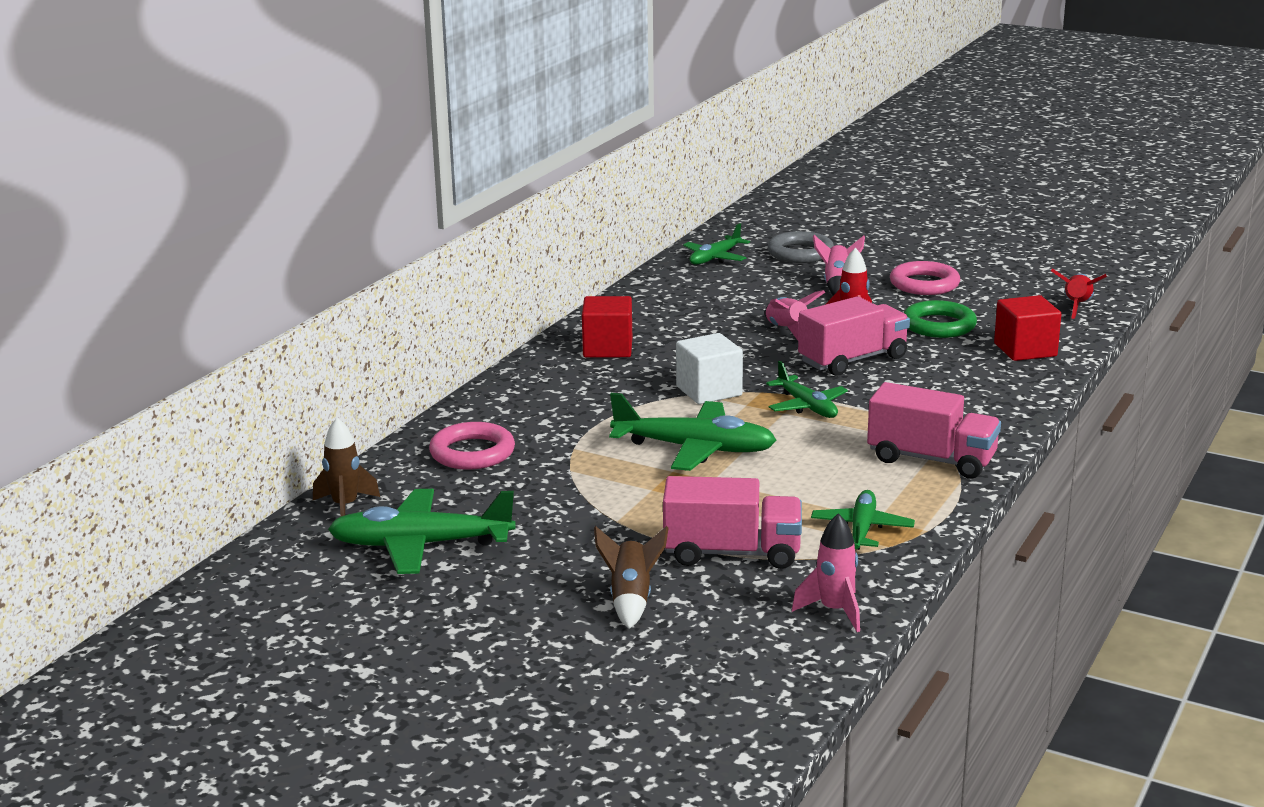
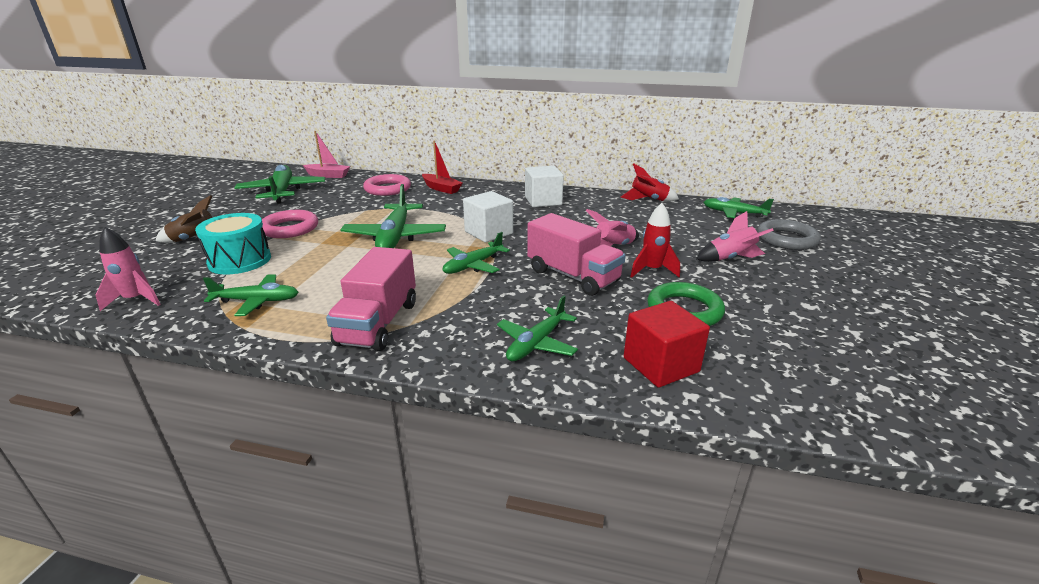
camera: 75 degrees right, 5 degrees up
brown rocket [313,418,380,516] -> pink boat [303,131,350,178]
red cube [582,296,632,357] -> white cube [525,166,564,207]
pink truck [663,476,802,569] -> turquoise drum [195,213,271,275]
pink ring [890,261,960,295] -> pink ring moved to [262,210,318,238]
red rocket [1050,269,1107,319] -> red rocket moved to [621,163,679,201]
none -> red boat [422,140,462,194]
none -> green plane [497,296,578,361]

